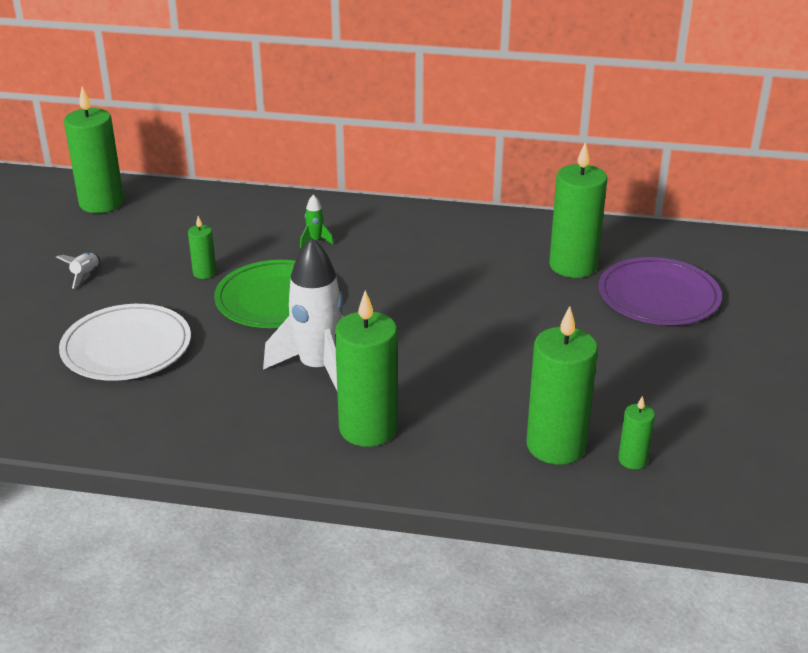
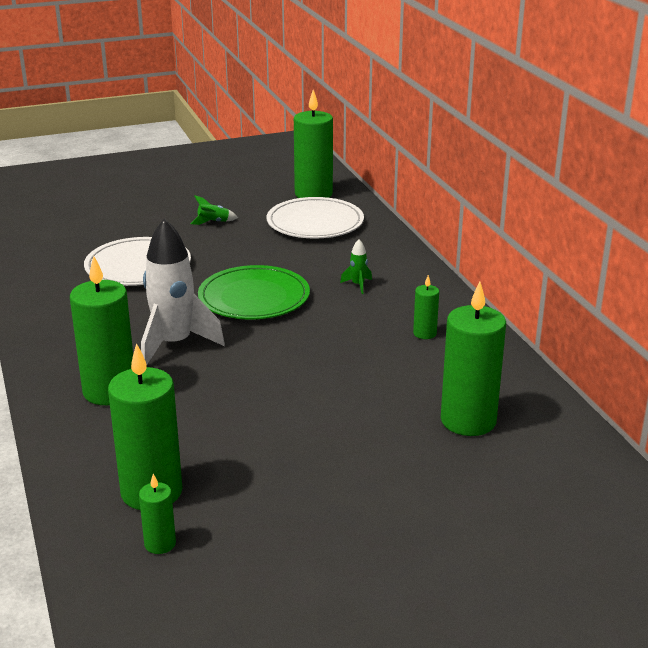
camera: 60 degrees right, 5 degrees down
white rocket [56,253,100,289] -> green rocket [190,195,238,225]
green candle [188,216,216,279] -> green candle moved to [413,275,439,339]
purple plate [598,257,722,325] -> none
none -> white plate [266,197,364,239]

